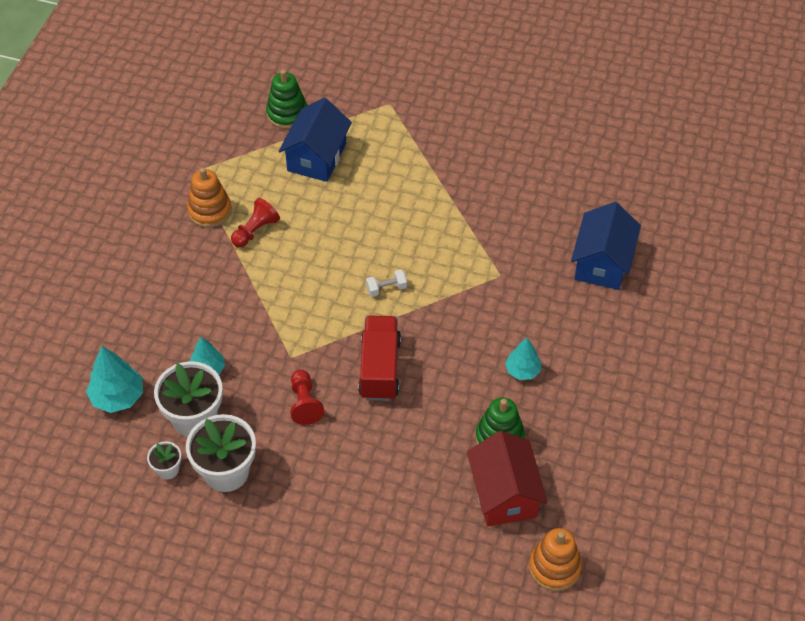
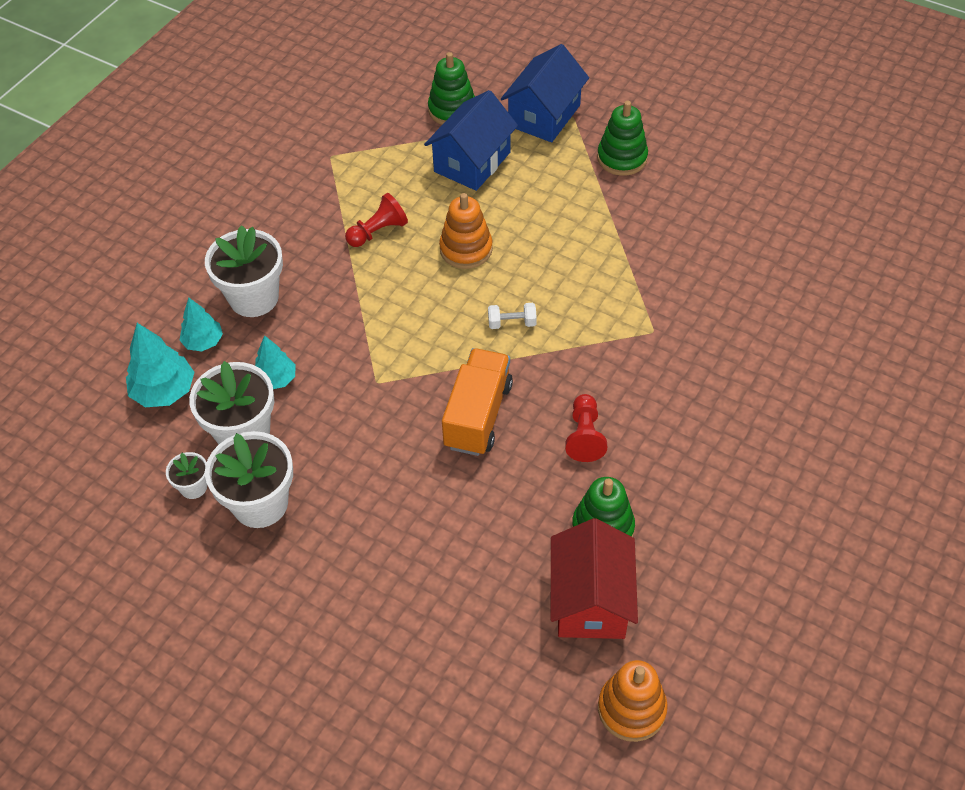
camera: 15 degrees right, 0 degrees up
orange stacking toy [187,168,232,228] -> orange stacking toy moved to [439,193,493,269]
red pawn [290,369,324,425] -> red pawn moved to [565,394,607,462]
red truck [358,316,401,401] -> orange truck [442,348,513,456]
turquoise tree [505,338,541,380] -> turquoise tree moved to [179,298,223,351]
blue house [571,202,641,290] -> blue house moved to [501,44,589,142]
none -> white flower pot [205,225,283,317]
none -> green stacking toy [597,101,648,176]

